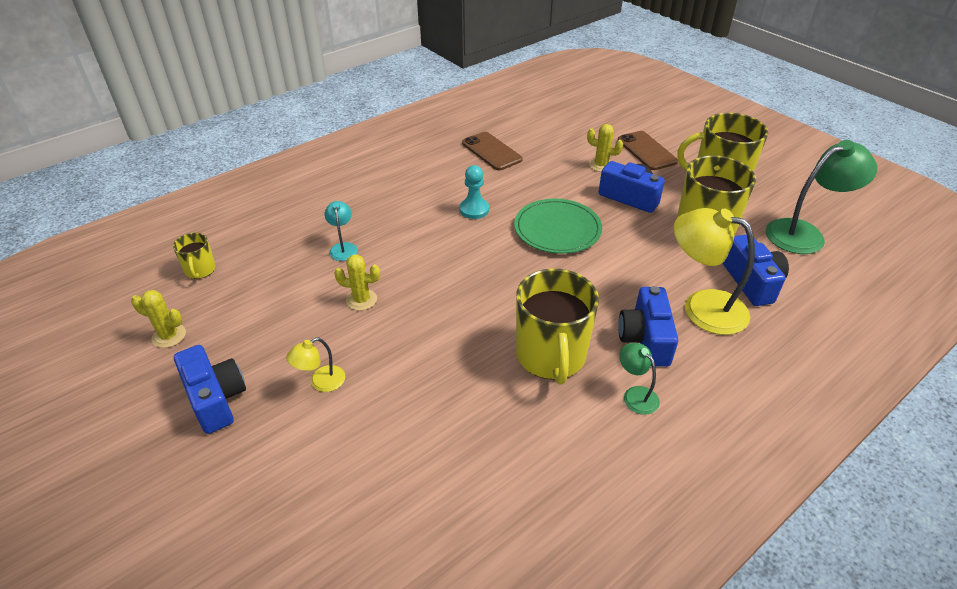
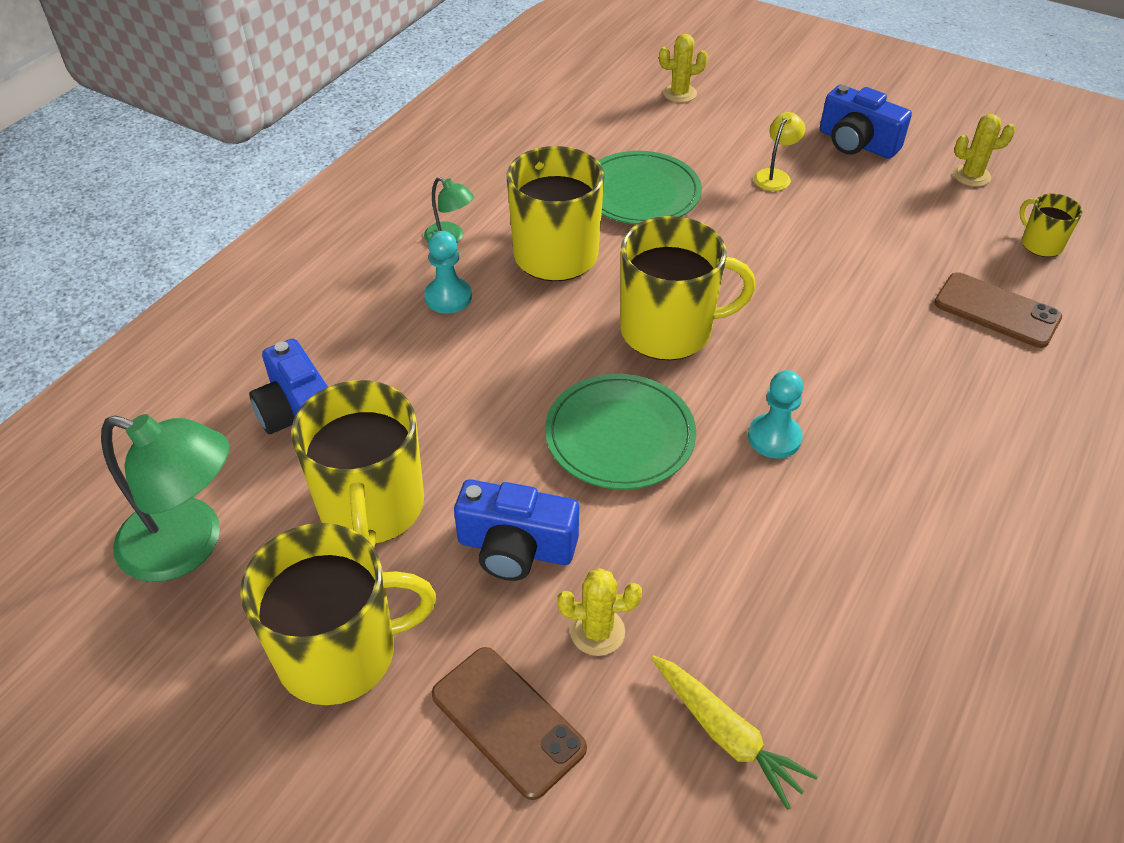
camera: 160 degrees right, 5 degrees up
turquoise lamp [325,201,358,261] -> none
yellow cactus [334,254,380,311] -> yellow cactus moved to [659,34,708,103]
brown phone [462,132,523,170] -> brown phone moved to [934,272,1062,348]
blue camera [618,286,678,367] -> turquoise pawn [424,231,472,314]
yellow lamp [673,208,755,335] -> none
green lamp [766,140,878,254] -> green lamp turned 120 degrees counterclockwise [101,414,230,582]
none -> green plate [598,151,702,224]
none -> yellow mug [620,216,756,360]
none -> yellow carrot [651,655,818,810]

